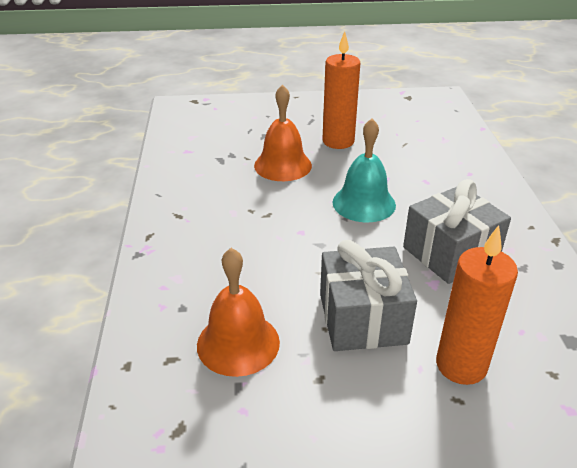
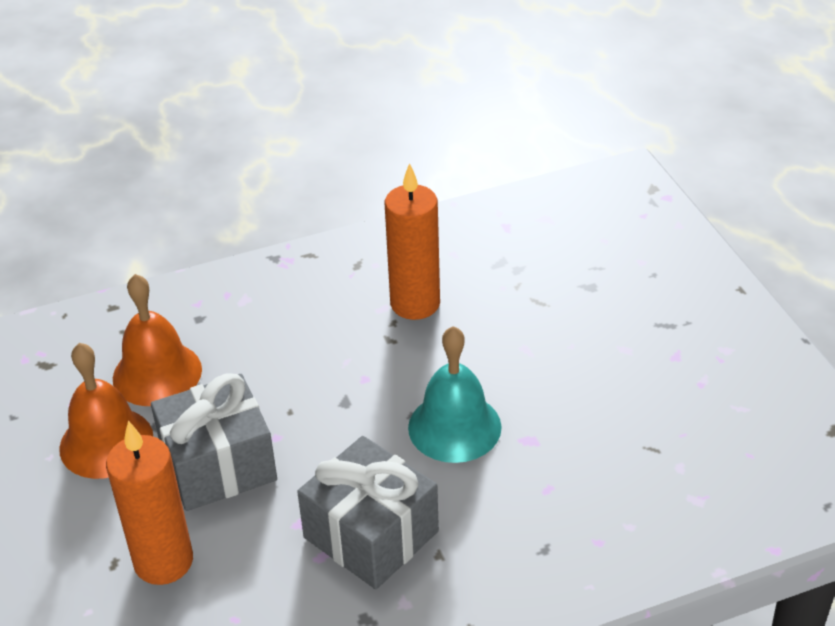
camera: 75 degrees right, 5 degrees up
orange bell [254,84,312,181] -> orange bell moved to [59,343,153,479]
orange candle [322,31,360,149] -> orange candle moved to [385,163,440,320]

